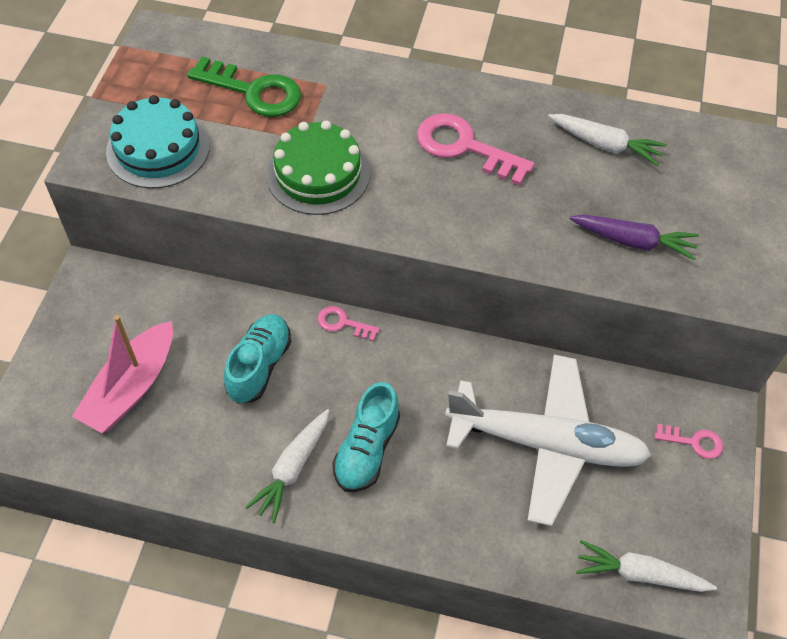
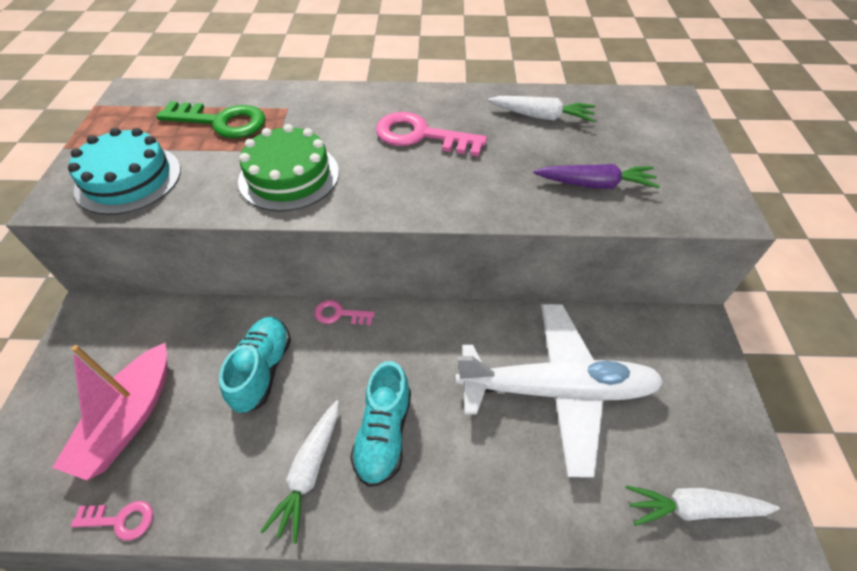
camera: 10 degrees left, 5 degrees down
pink key [655,424,723,459] -> pink key moved to [71,501,153,541]

